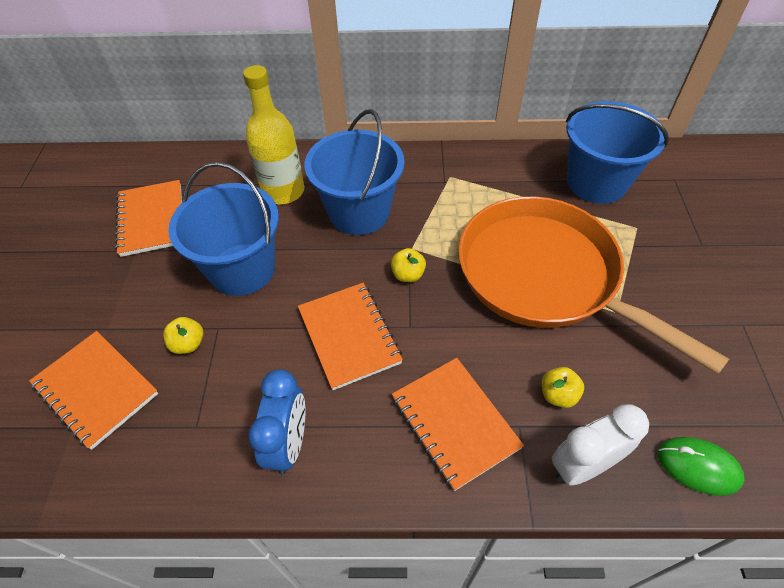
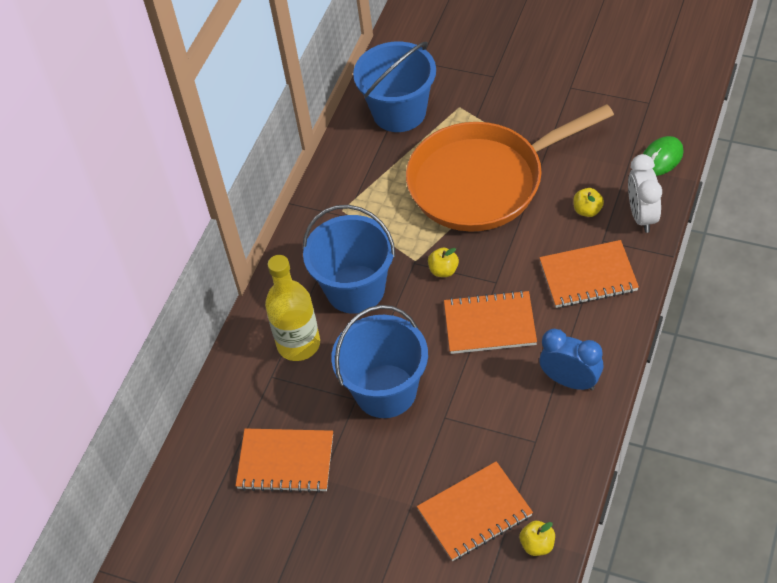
camera: 65 degrees left, 0 degrees up
yellow apple [163,317,204,354] -> yellow apple moved to [519,521,555,556]

